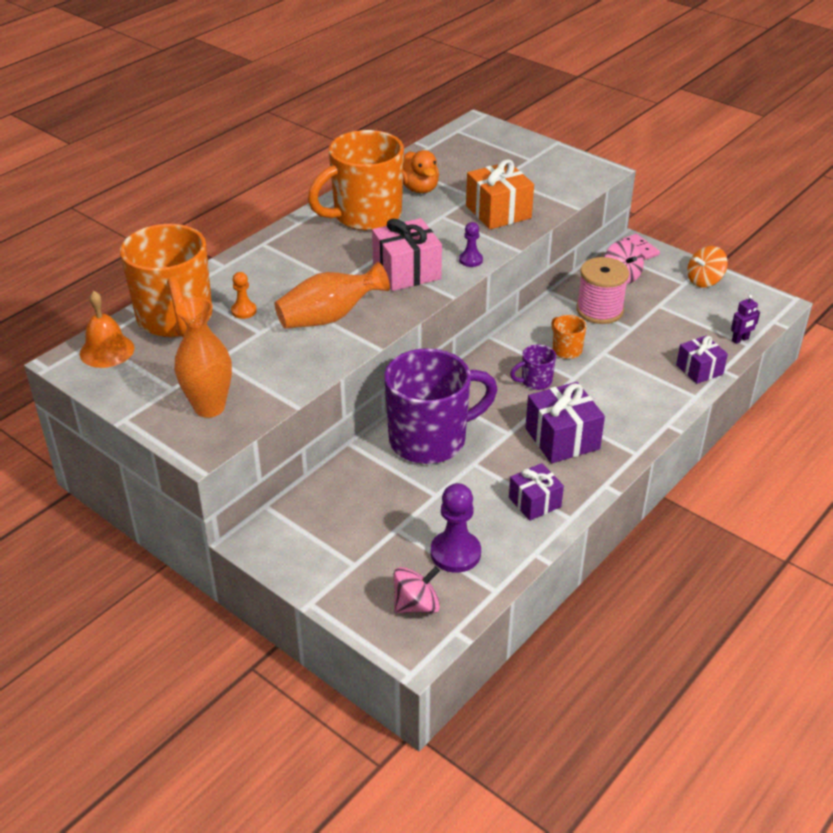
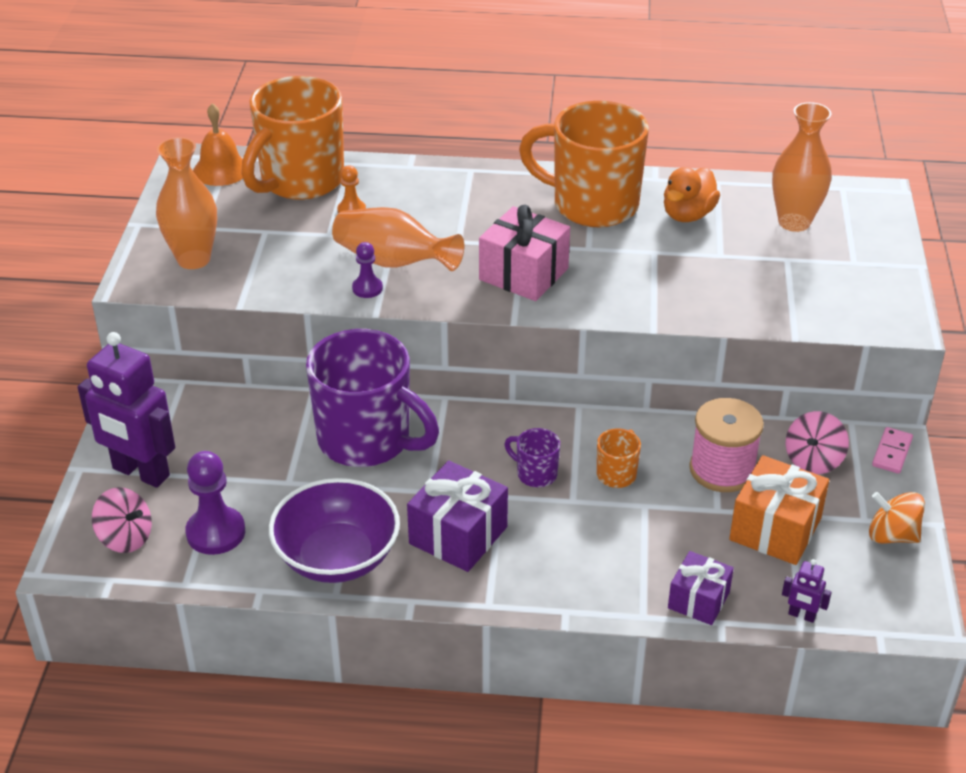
camera: 55 degrees right, 0 degrees up
purple pawn [459,222,483,267] -> purple pawn moved to [352,242,383,298]
orange gift [466,159,534,229] -> orange gift moved to [729,455,829,565]
purple gift [509,463,564,521] -> purple bowl [269,478,400,583]
none -> purple robot [78,332,175,488]
none -> orange vase [772,102,832,232]

